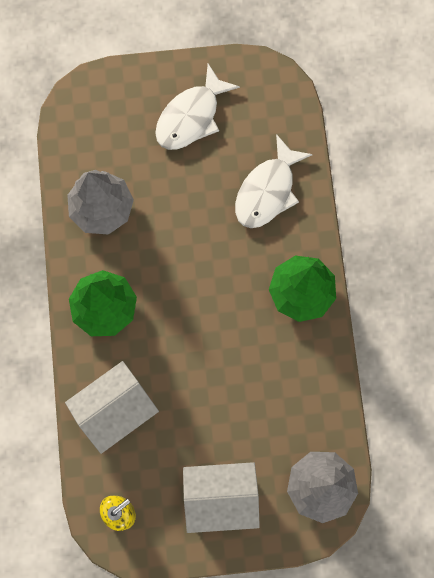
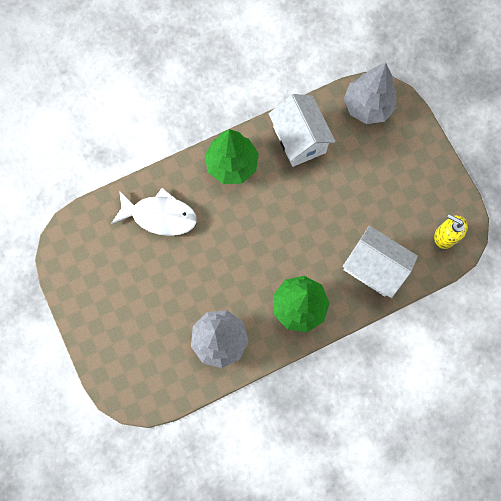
camera: 110 degrees left, 0 degrees up
white fish [155,64,240,150] -> none
white house [183,462,260,533] -> white house moved to [269,94,336,167]

